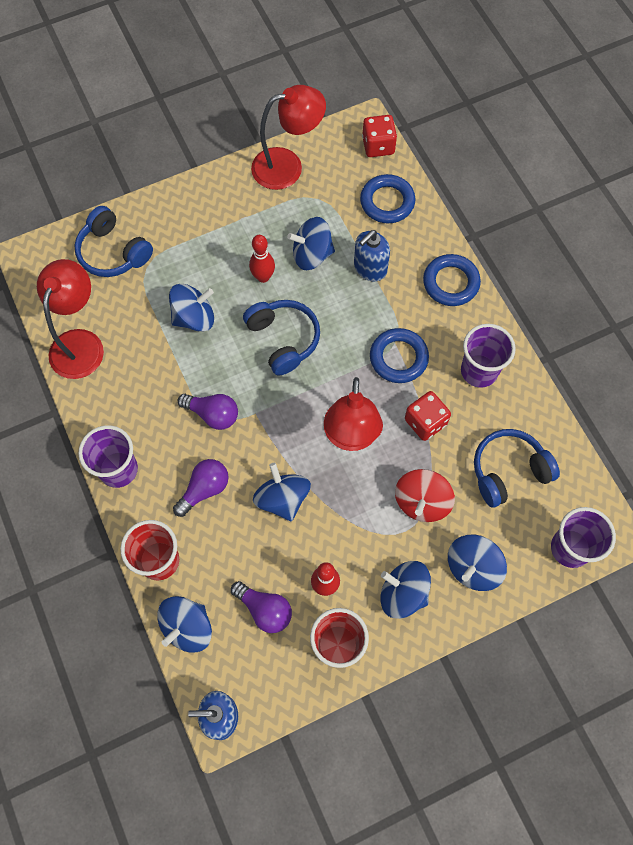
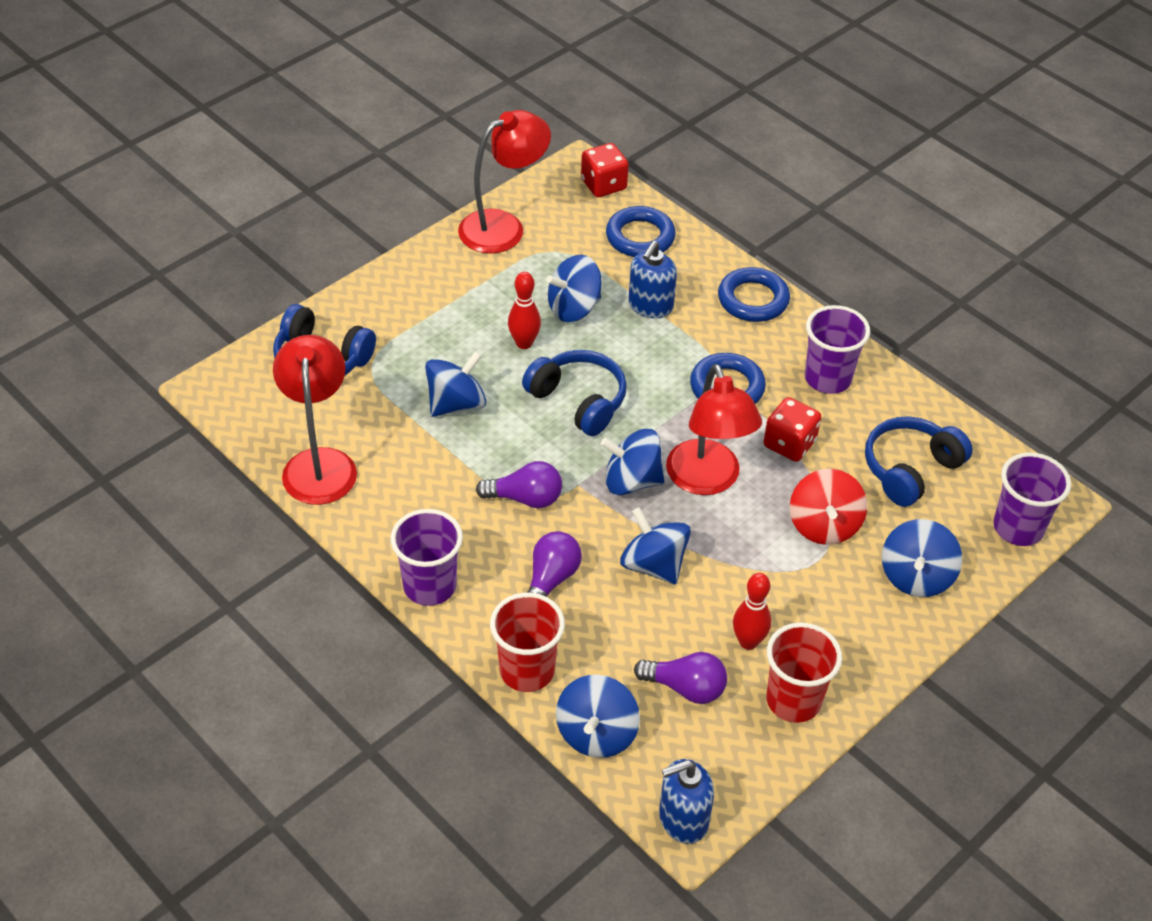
camera: 20 degrees left, 20 degrees down
blue spinning top [380,561,431,619] -> blue spinning top moved to [601,429,665,495]

